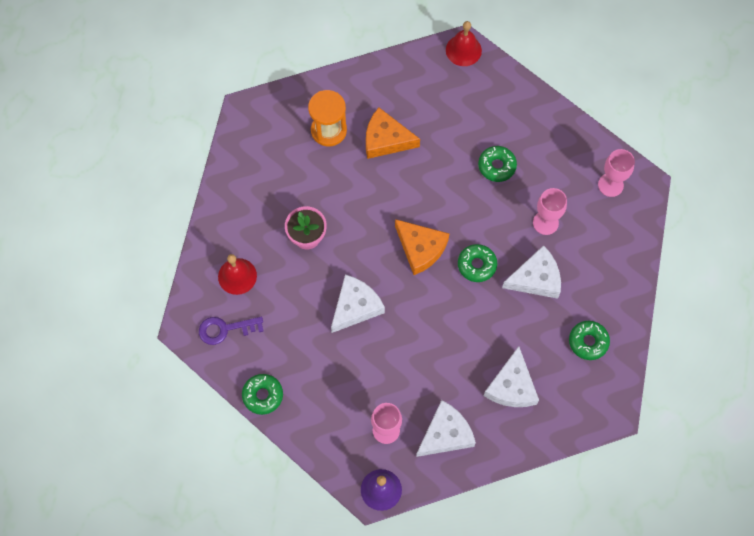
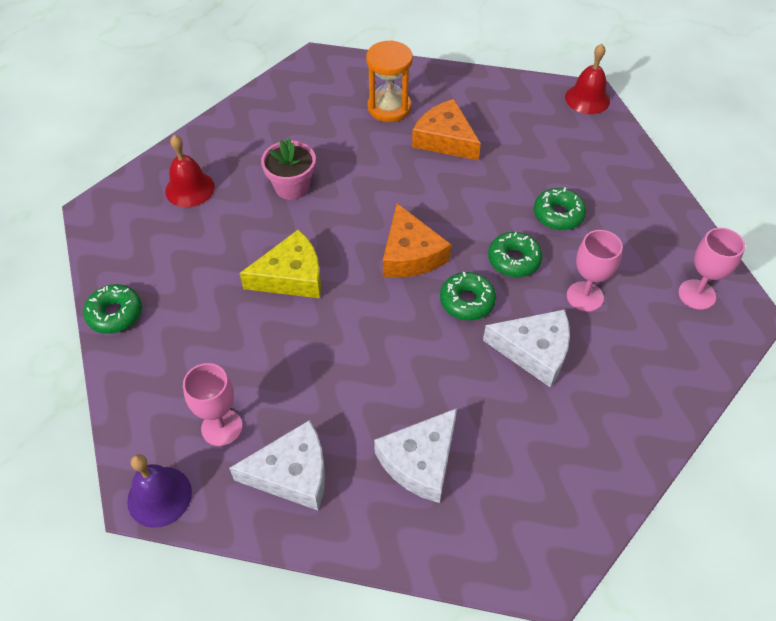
camera: 30 degrees right, 15 degrees down
purple key [199,317,264,345] -> none
white cheese [331,274,385,333] -> yellow cheese [239,229,321,298]
green donut [569,321,610,360] -> green donut moved to [488,232,543,277]

